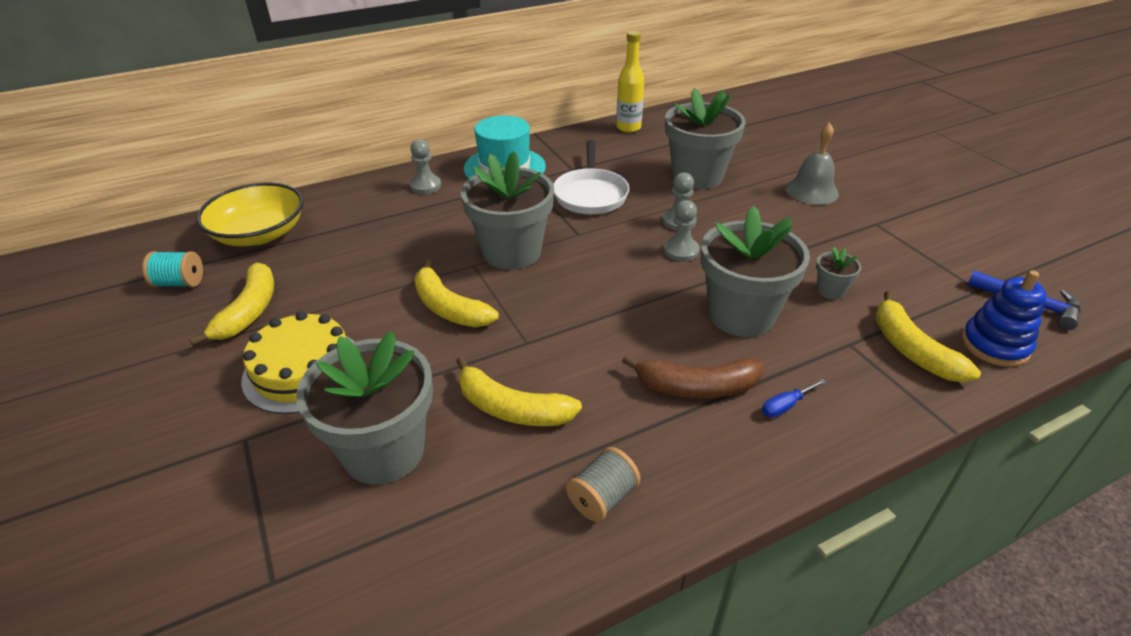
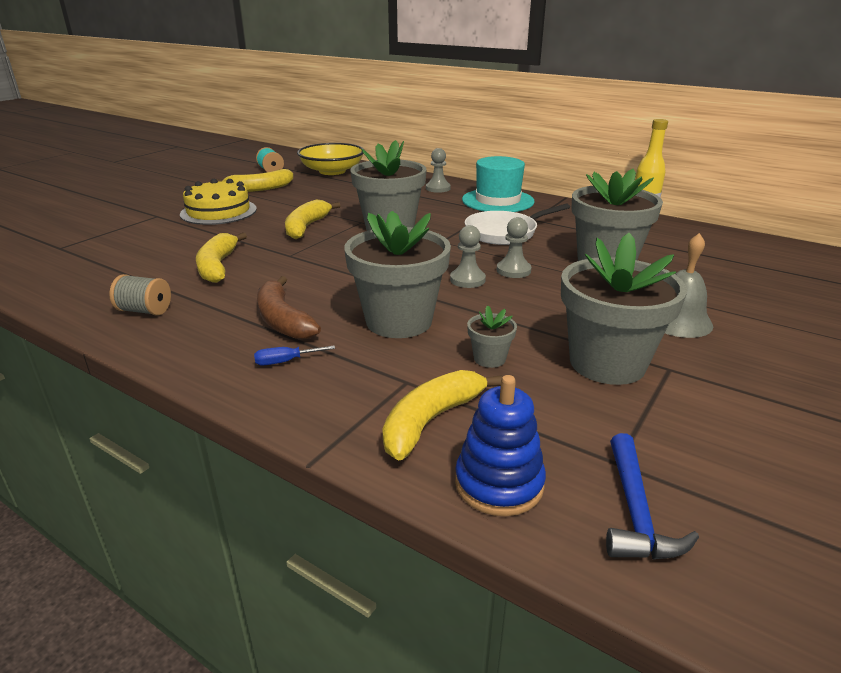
camera: 60 degrees right, 10 degrees down
grey flower pot [296,331,433,485] -> grey flower pot moved to [561,233,687,385]
blue screwdriver [762,379,826,417] -> blue screwdriver turned 45 degrees counterclockwise [254,346,335,366]

